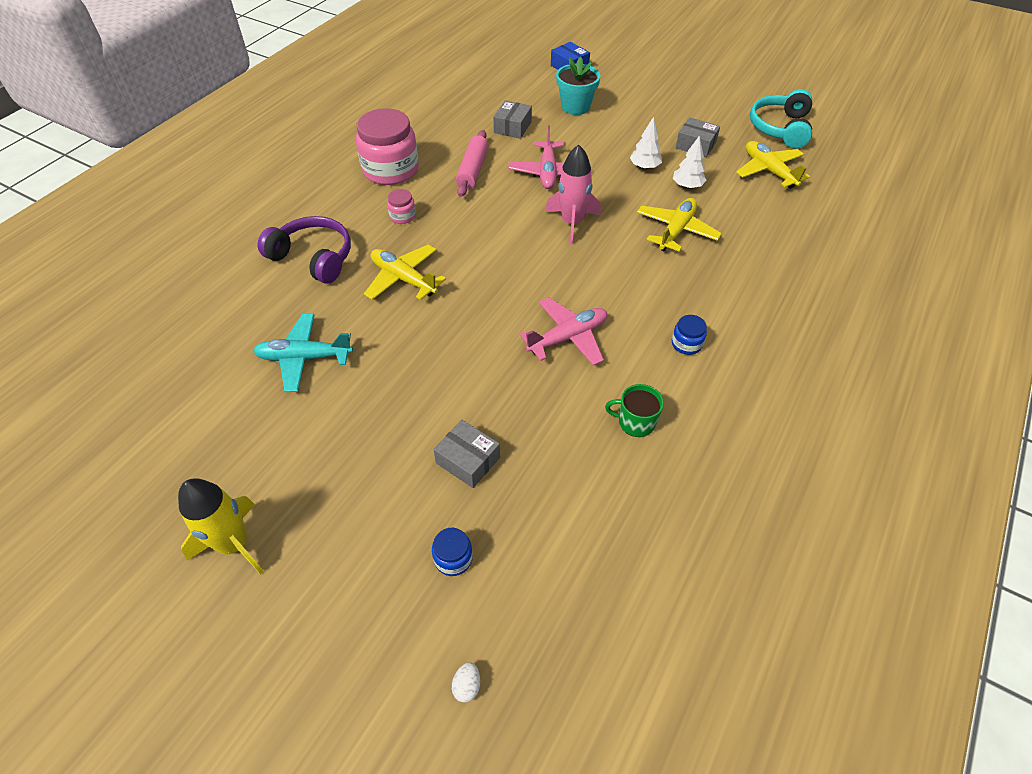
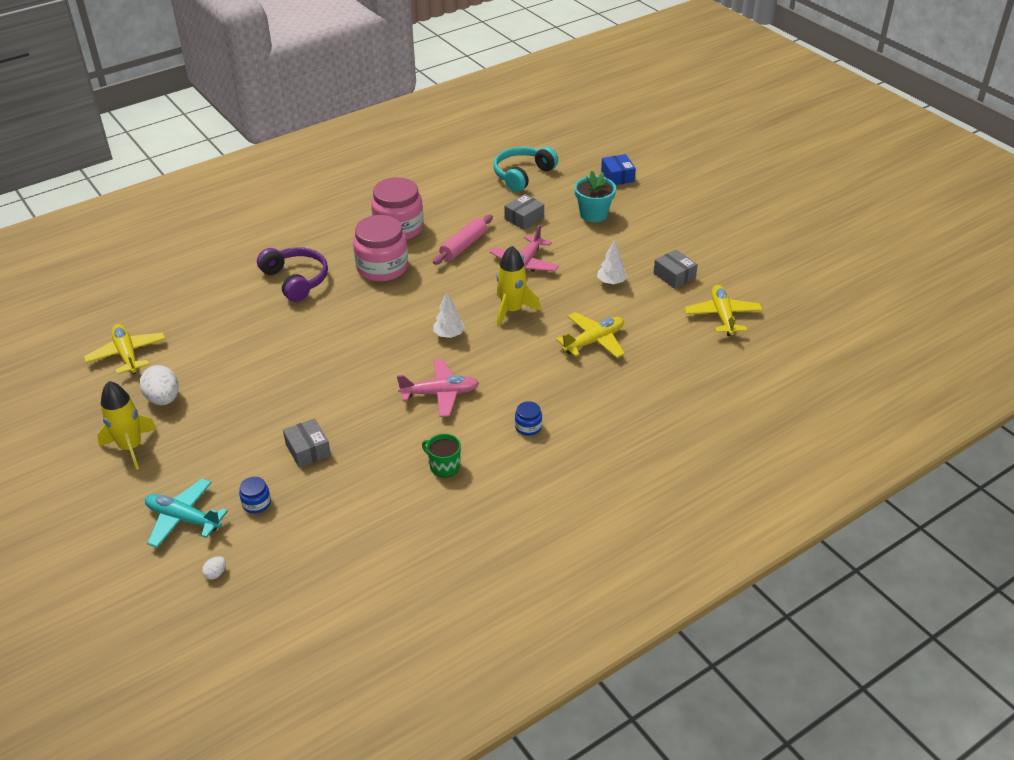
camera: 25 degrees right, 10 degrees down
turquoise plane [253,314,353,392] -> turquoise plane moved to [145,479,228,548]
yellow plane [364,244,446,300] -> yellow plane moved to [84,324,165,374]
pink jar [387,189,416,224] -> pink jar [353,215,408,282], size x2.28
pink rocket [545,145,601,244] -> yellow rocket [497,246,541,327]
white tree [673,136,706,189] -> white tree moved to [433,292,465,338]
turquoise headphones [750,89,812,148] -> turquoise headphones moved to [493,147,558,192]
none -> white egg [140,365,179,405]

